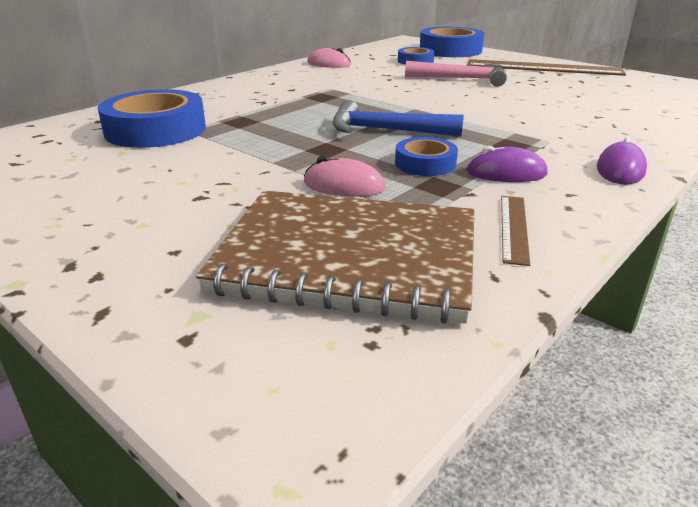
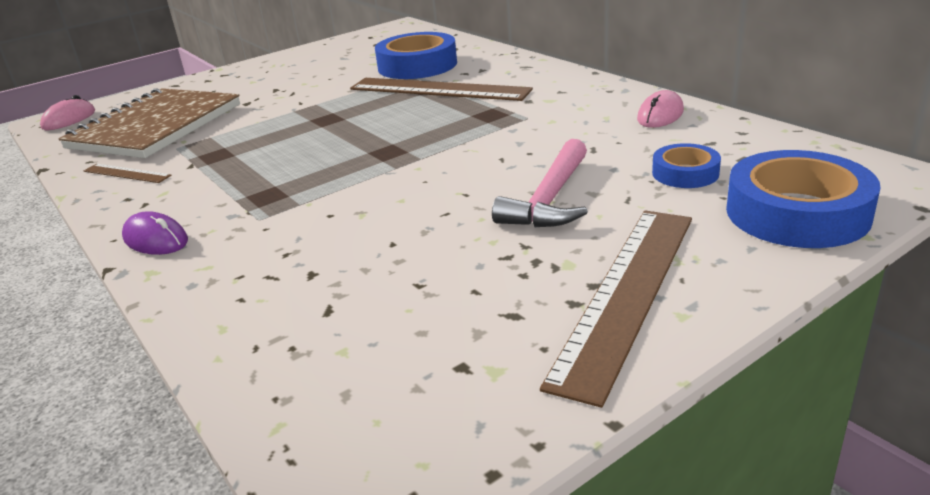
camera: 105 degrees right, 0 degrees up
pink mouse [304,156,385,197] -> pink mouse moved to [40,95,95,130]
blue hammer [333,100,464,137] -> none
blue tape [395,137,458,176] -> none
purple mouse [466,146,547,182] -> none
none -> brown ruler [350,78,533,101]

